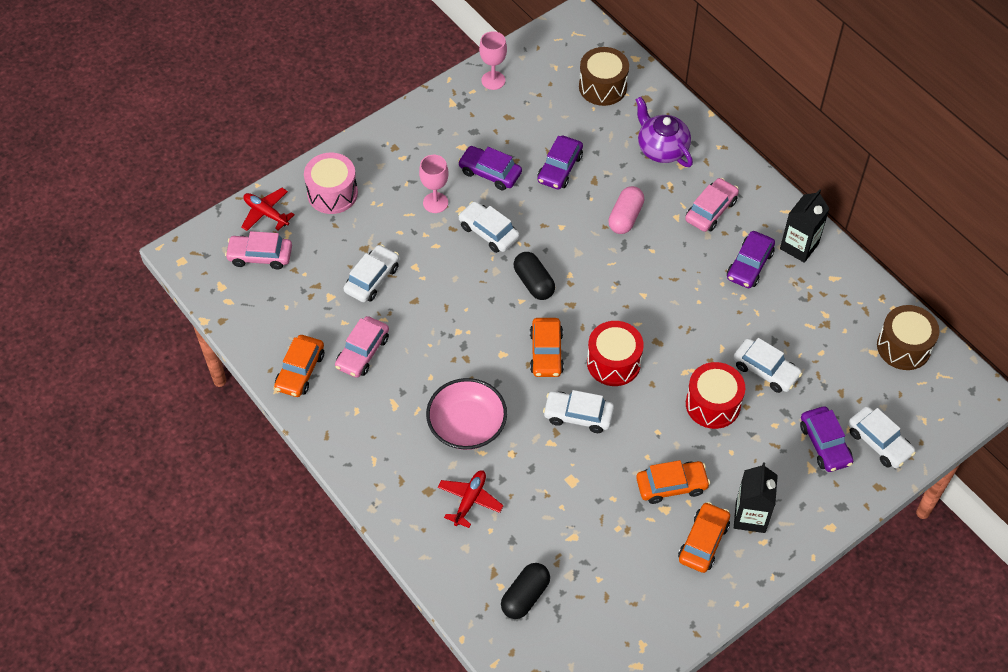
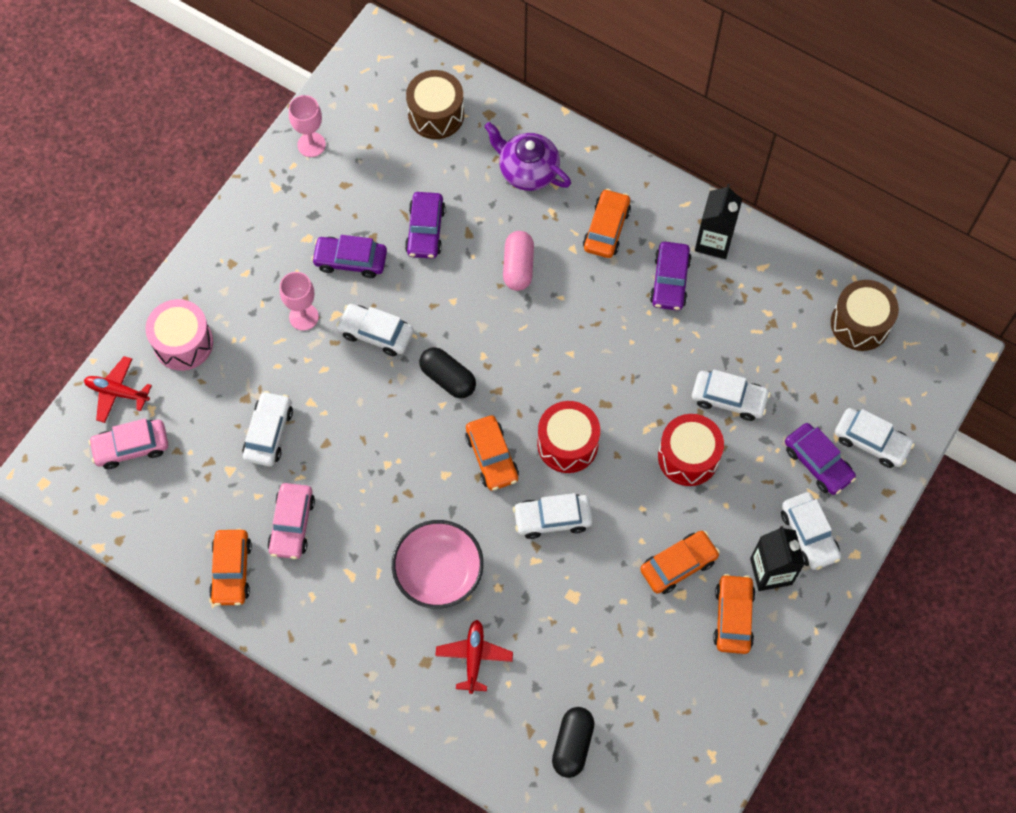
camera: 20 degrees left, 10 degrees up
pink car [685,178,739,232] -> orange car [583,189,631,258]
none -> white car [781,492,841,570]

